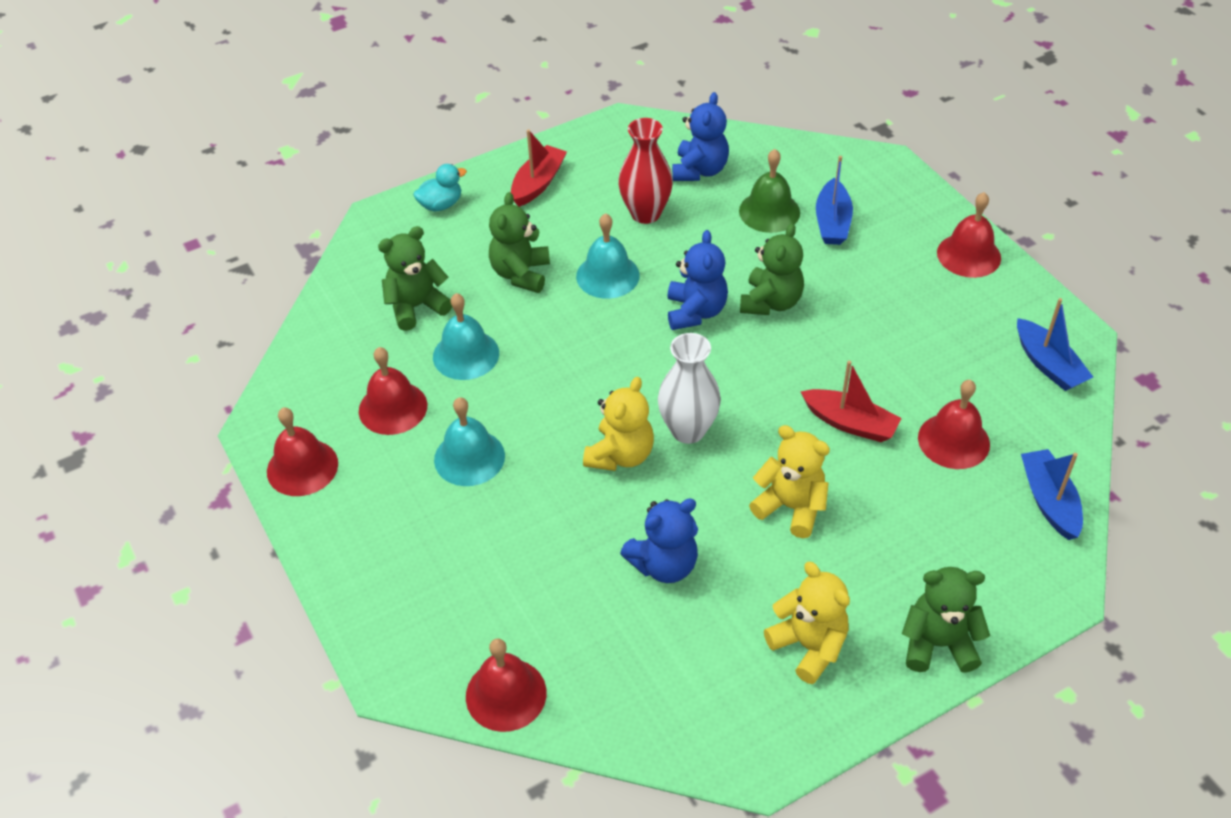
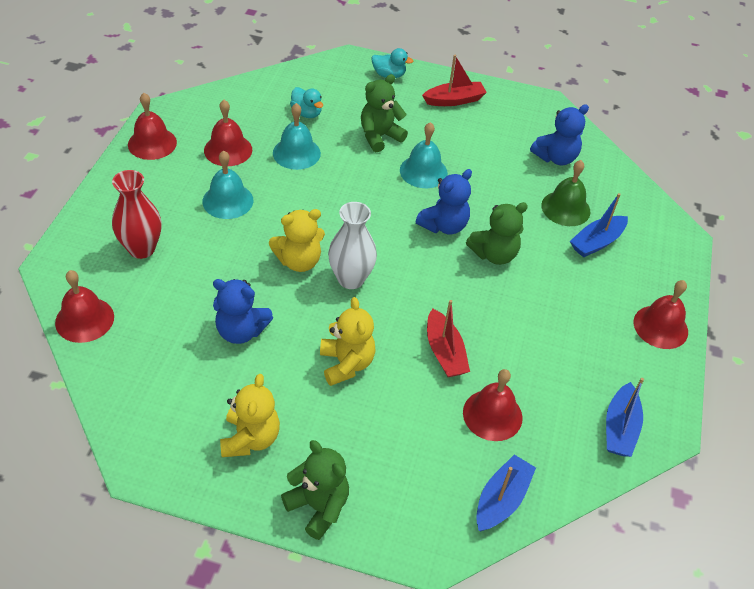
camera: 40 degrees right, 0 degrees up
green teddy bear [378,226,452,331] -> turquoise duck [290,87,323,118]
red vase [618,118,673,224] -> red vase moved to [112,170,161,259]

